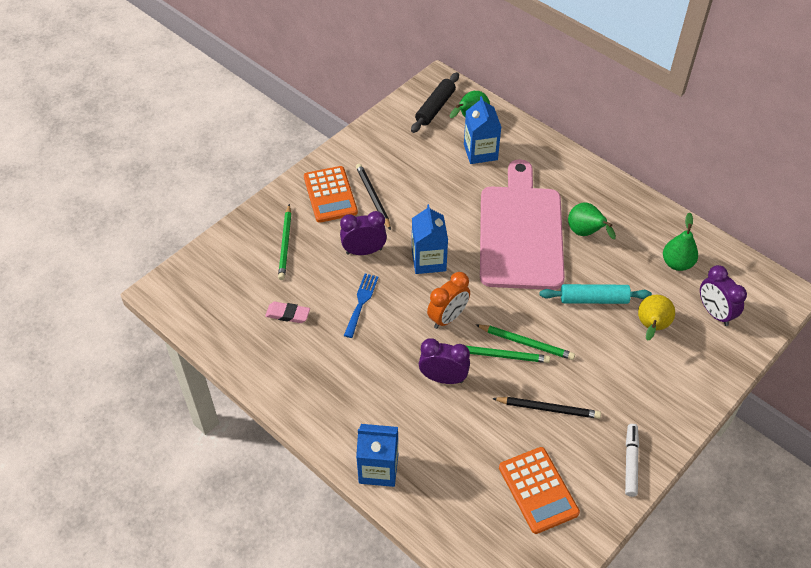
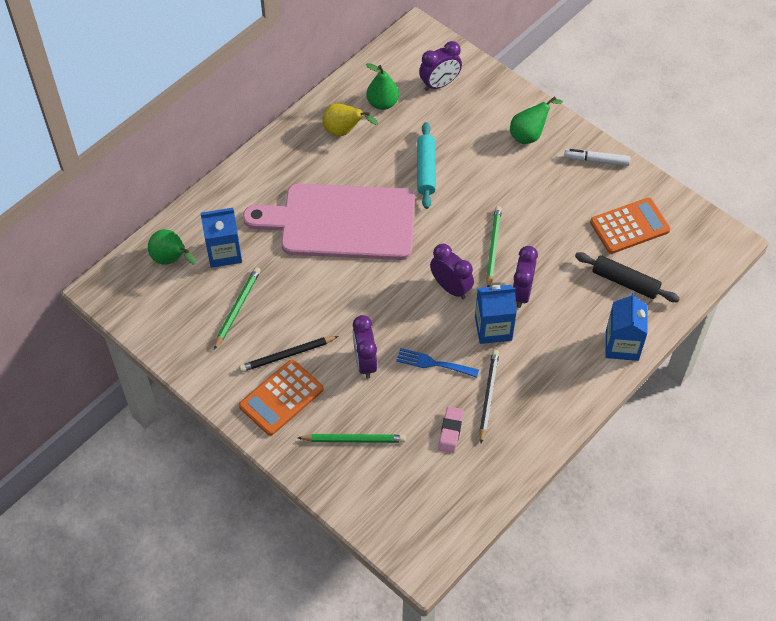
camera: 90 degrees left, 5 degrees up
orange calculator [304,166,358,223] -> orange calculator turned 150 degrees clockwise [239,359,324,436]
black rolling pin [411,72,459,133] -> black rolling pin moved to [575,252,680,302]
blue carton [412,204,448,274] -> blue carton moved to [475,285,517,344]
orange clock [427,272,470,329] -> purple clock [430,244,474,299]
green pencil [476,325,575,360] -> green pencil moved to [214,267,261,350]
black pencil [492,397,601,419] -> black pencil moved to [479,350,499,444]
green pear [568,203,616,240] -> green pear moved to [510,96,563,144]
yellow pear [638,295,675,341] -> yellow pear moved to [322,103,378,137]

